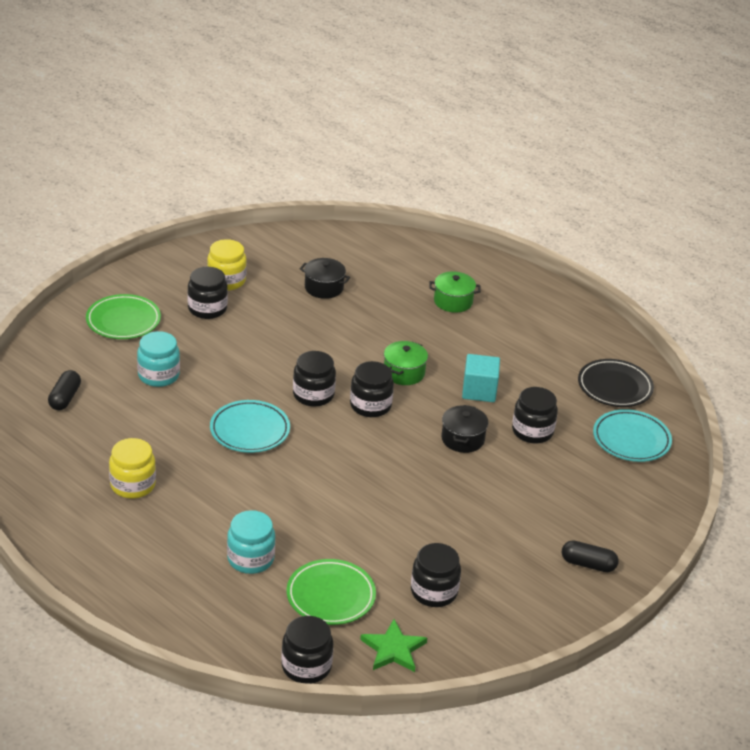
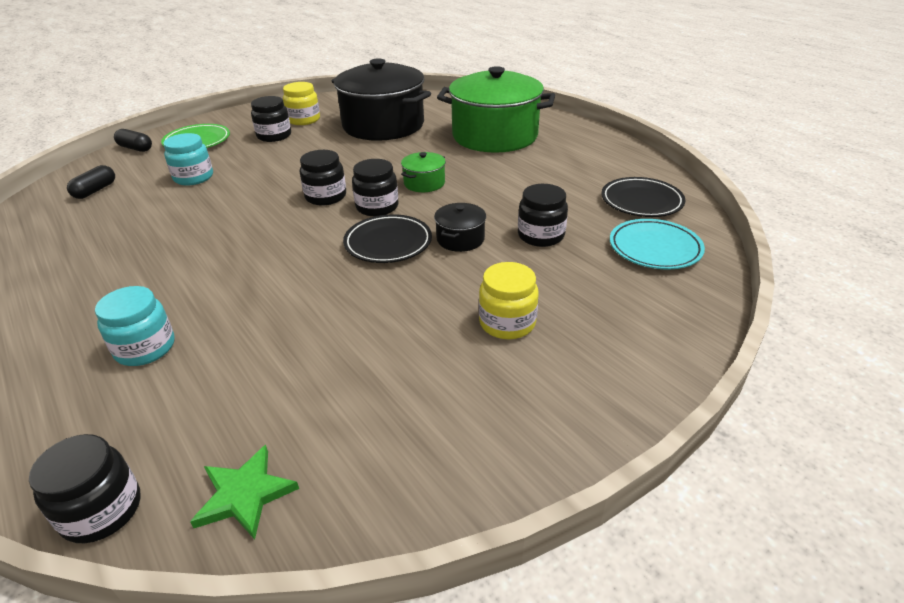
camera: 15 degrees right, 0 degrees up
yellow jar [109,438,156,499] -> yellow jar moved to [479,262,539,339]
turquoise plate [210,400,290,453] -> none
green plate [286,559,376,625] -> none
black pot [300,258,350,299] -> black pot [332,58,431,141], size x2.37
black jar [411,543,461,607] -> none
green pot [429,271,481,313] -> green pot [437,66,555,153], size x2.37
turquoise cube [462,354,500,402] -> none
black capsule [562,540,619,572] -> black capsule moved to [114,129,152,152]
none -> black plate [343,214,432,263]

